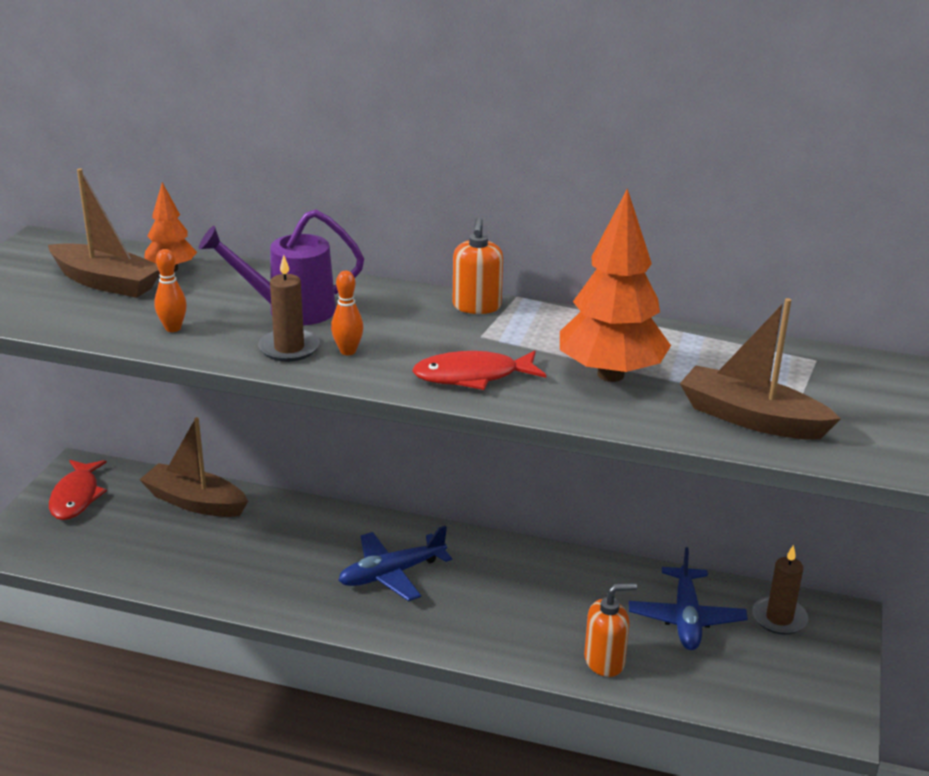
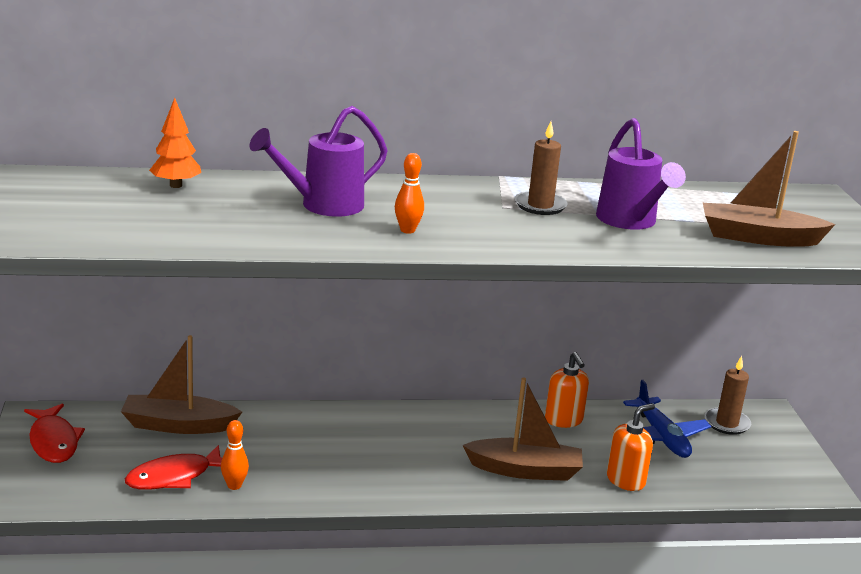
camera: 25 degrees left, 5 degrees down
brown boat [48,168,160,298] -> brown boat moved to [462,378,583,481]
orange bowling pin [154,249,187,332] -> orange bowling pin moved to [221,420,249,490]
brown candle [258,255,320,362] -> brown candle moved to [515,122,568,215]
blue plane [338,526,452,601] -> none
red fish [412,350,546,390] -> red fish moved to [125,445,222,490]
orange soap dispenser [453,217,503,314] -> orange soap dispenser moved to [545,352,589,428]
orange tree [560,188,671,382] -> purple watering can [596,118,686,230]

